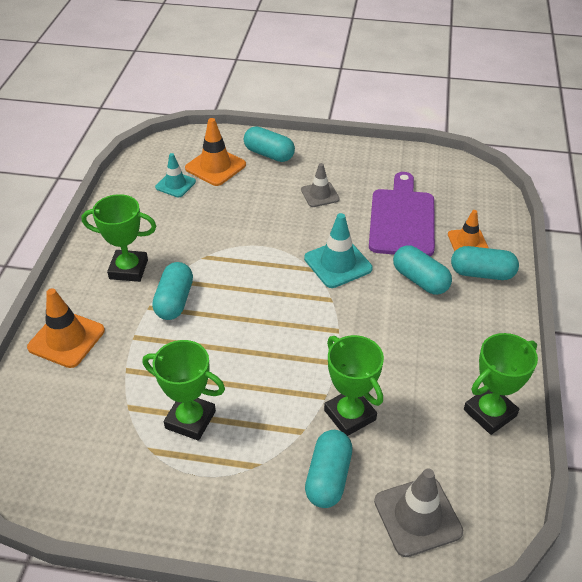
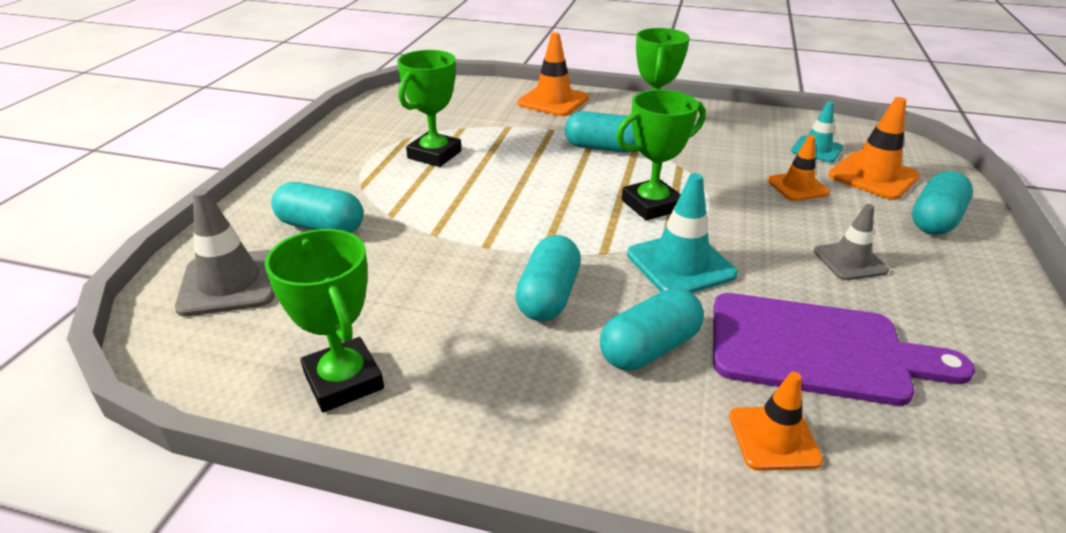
camera: 95 degrees right, 10 degrees down
green trophy [324,335,384,436] -> green trophy moved to [616,89,706,221]
turquoise capsule [451,246,519,280] -> turquoise capsule moved to [515,235,581,321]
none -> orange traffic cone [767,135,830,201]

